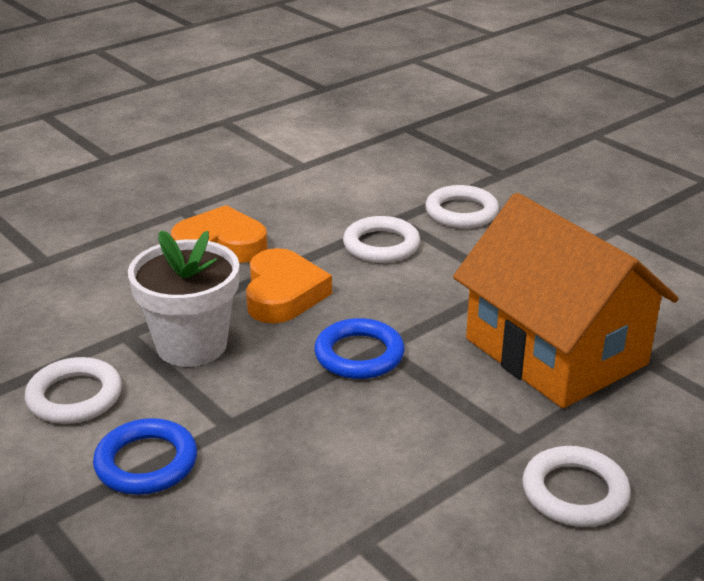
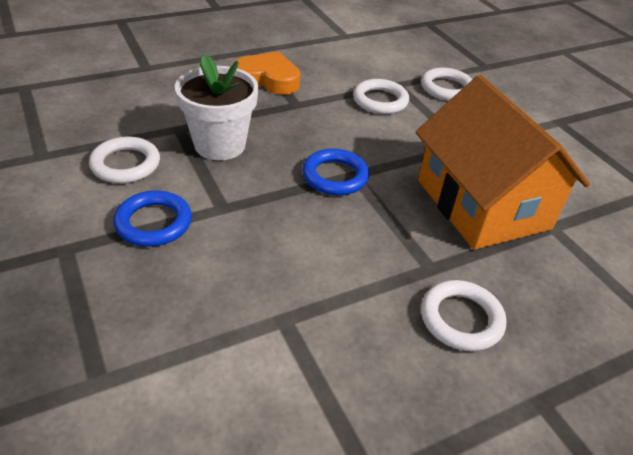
camera: 10 degrees right, 10 degrees up
orange heart [246,248,332,323] -> none

